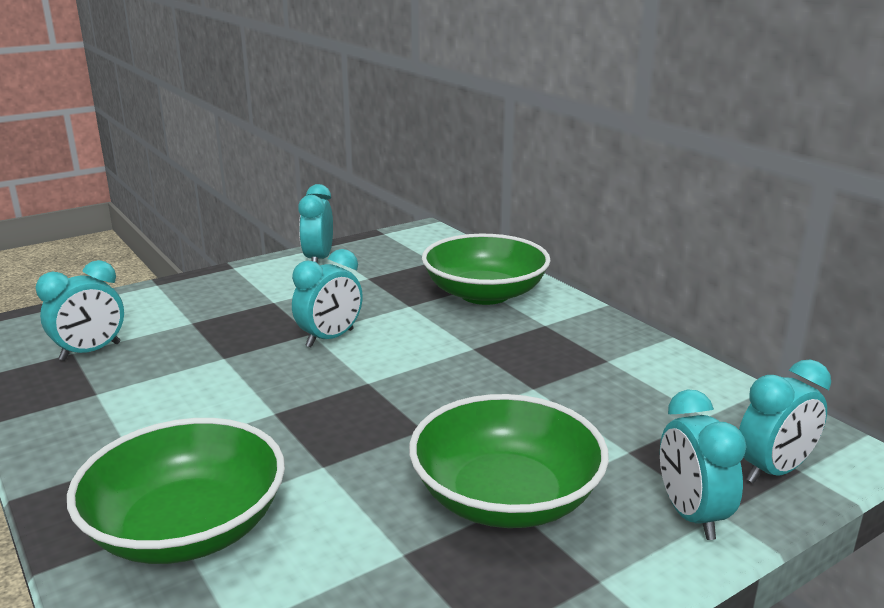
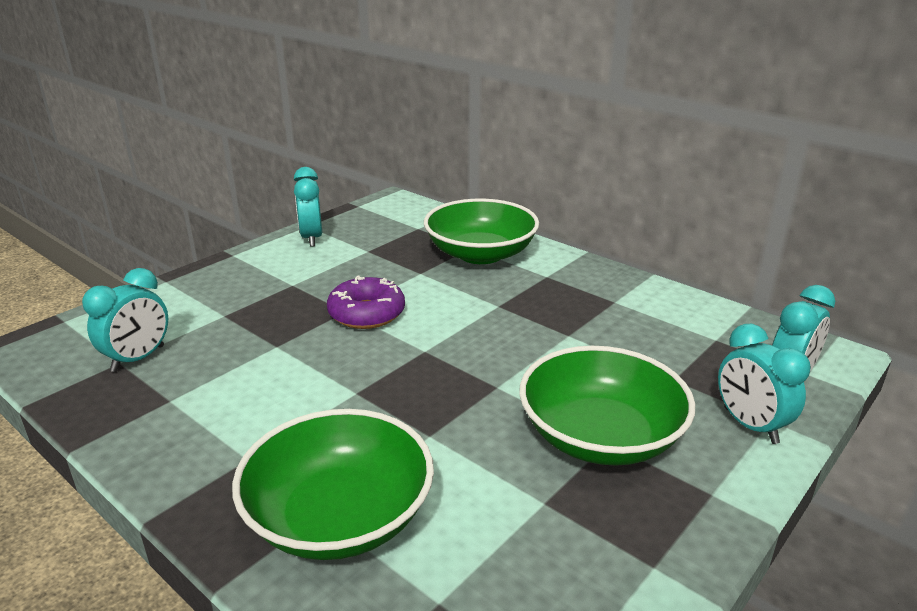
camera: 15 degrees left, 5 degrees up
turquoise clock [292,249,363,347] -> purple donut [327,275,405,329]

